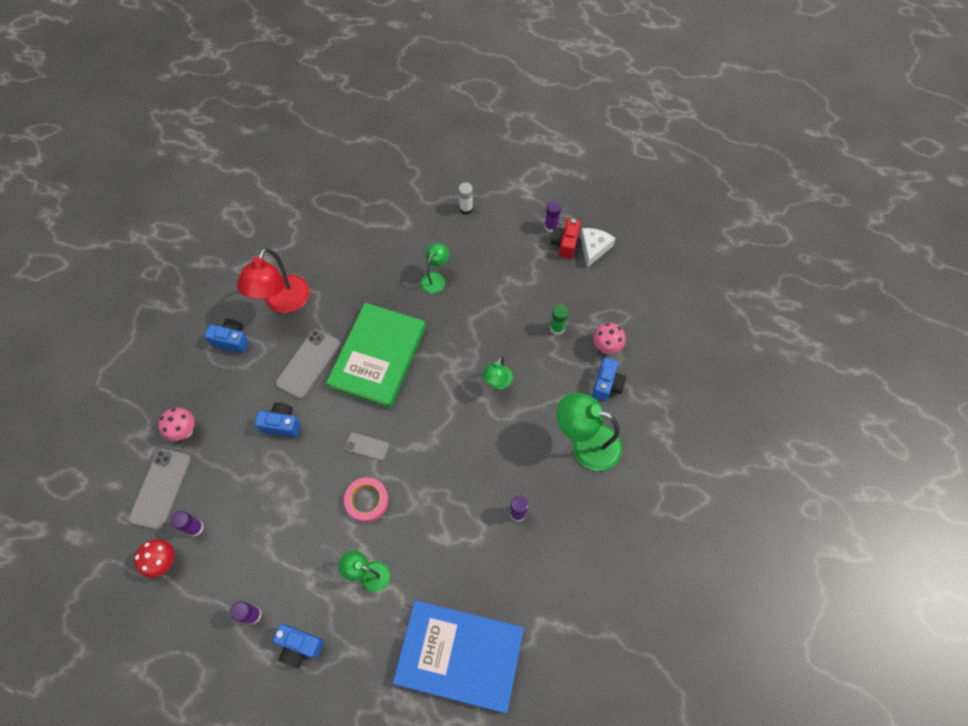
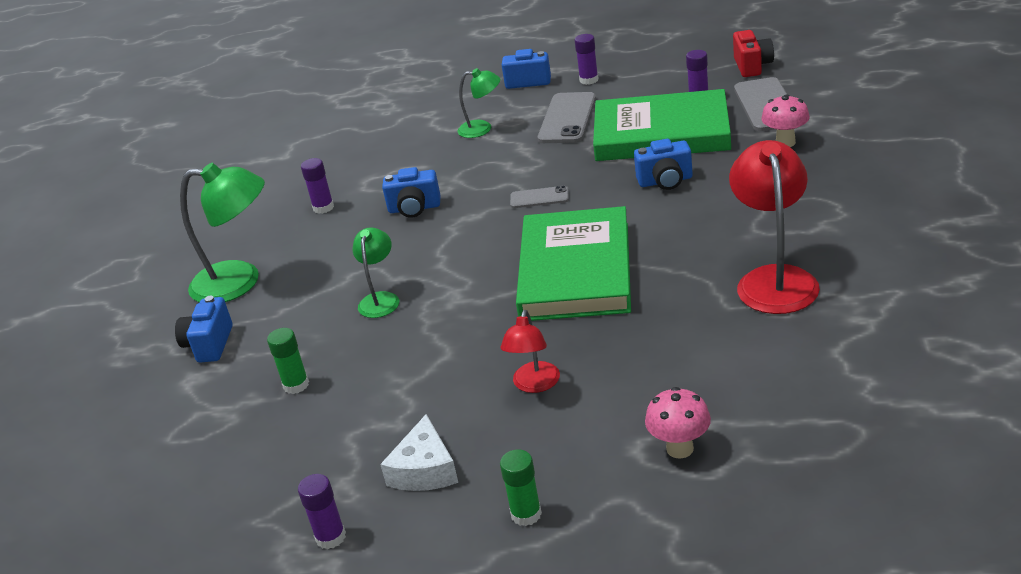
camera: 170 degrees right, 30 degrees down
red mushroom [134,539,174,578] -> none
blue camera [204,319,249,354] -> blue camera moved to [382,167,440,218]
grey phone [275,329,340,399] -> grey phone moved to [538,92,596,143]
pink tape [344,477,389,523] -> none
blue book [393,600,524,713] -> none
green lamp [420,243,449,294] -> red lamp [500,310,560,393]
white glue stick [458,182,473,215] -> green glue stick [500,449,542,526]
red camera [551,218,581,259] -> red camera moved to [733,30,774,77]
white cheese [580,228,615,268] -> white cheese moved to [380,414,458,491]
pink mushroom [593,323,626,354] -> pink mushroom moved to [645,387,711,459]
none -> green book [593,89,731,161]

